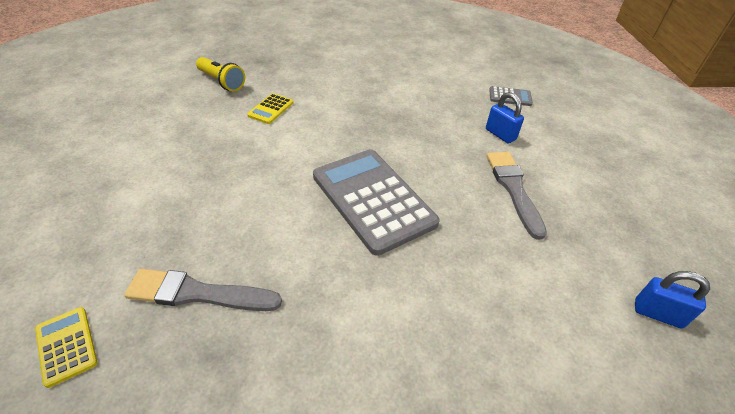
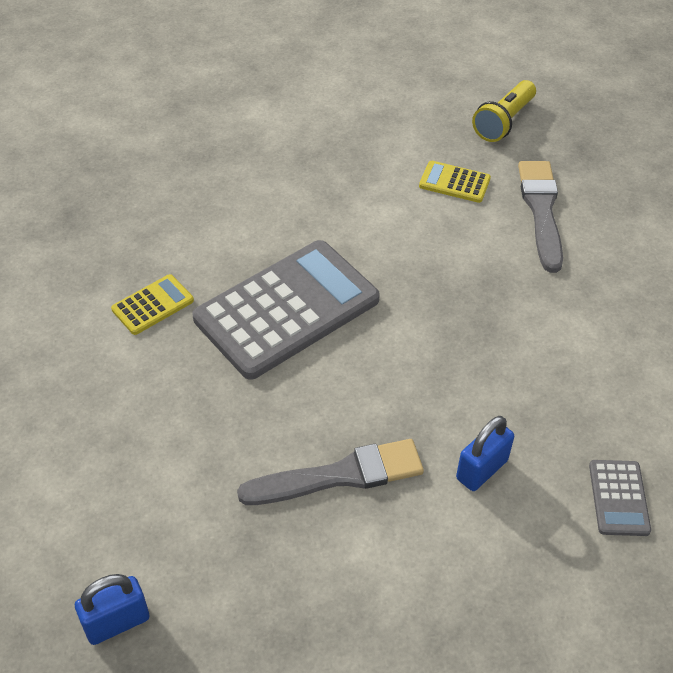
camera: 85 degrees right, 5 degrees up
yellow calculator [35,307,97,388] -> yellow calculator moved to [111,274,194,335]
grey brush [124,269,282,311] -> grey brush moved to [518,161,563,273]
blue padlock [635,271,710,329] -> blue padlock turned 45 degrees clockwise [75,574,149,645]

